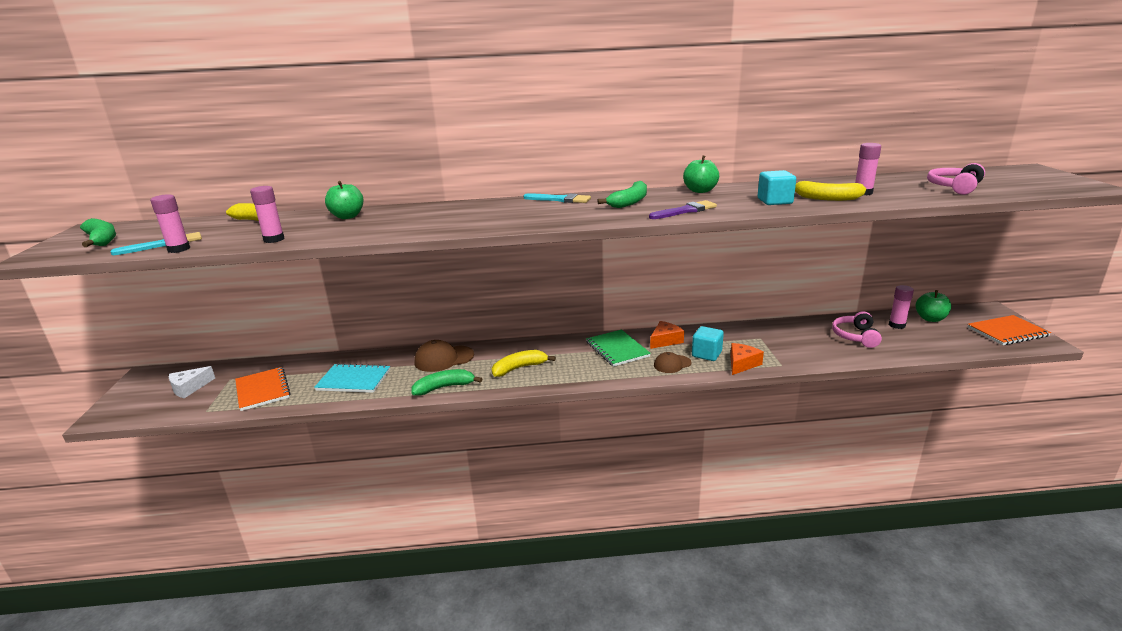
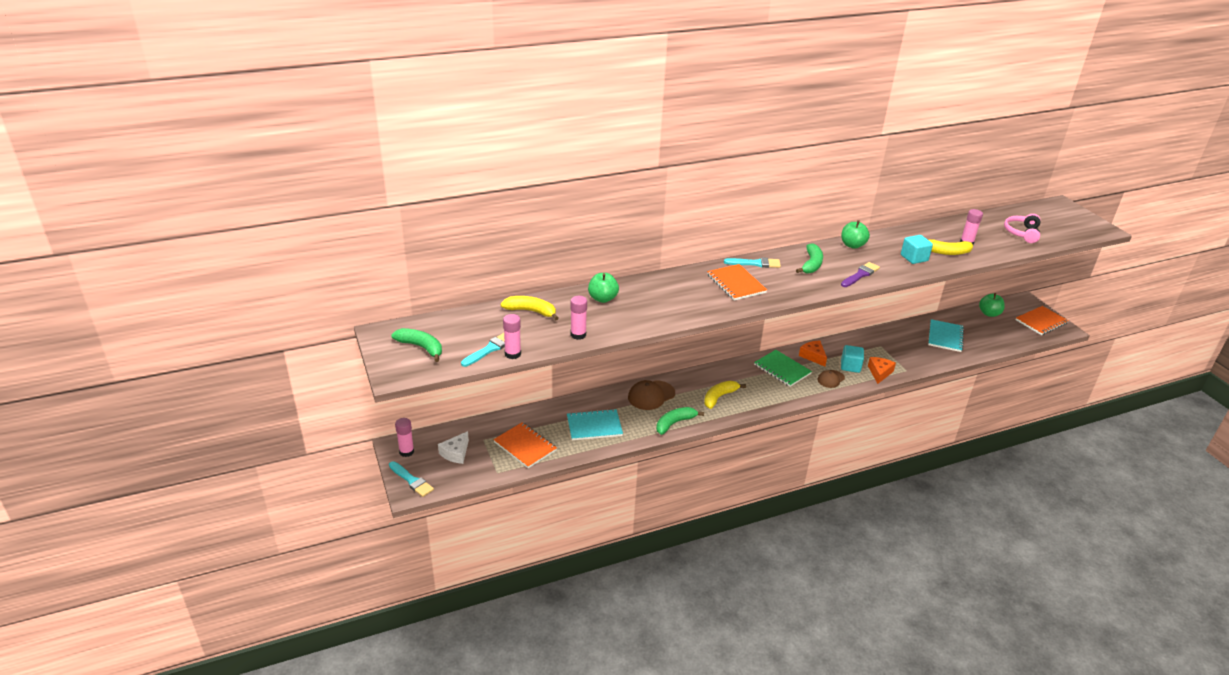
camera: 20 degrees left, 10 degrees up
orange cheese [650,321,684,349] -> orange cheese turned 60 degrees counterclockwise [799,341,827,366]
pink headphones [832,311,882,348] -> turquoise notebook [928,319,964,352]
pink glue stick [889,285,914,329] -> pink glue stick moved to [395,418,414,457]
none -> turquoise brush [389,461,434,497]
none -> orange notebook [707,264,767,300]

